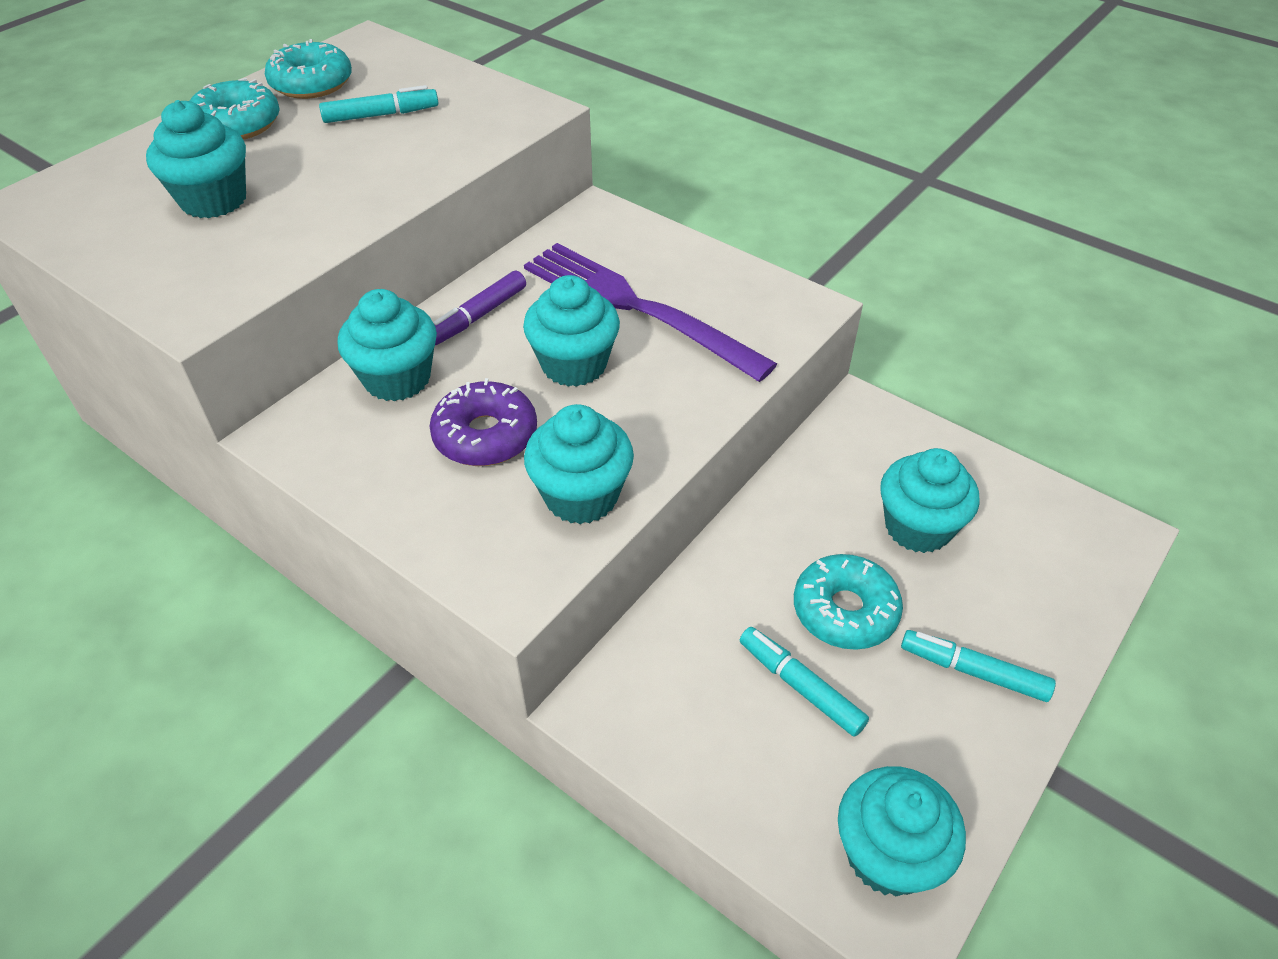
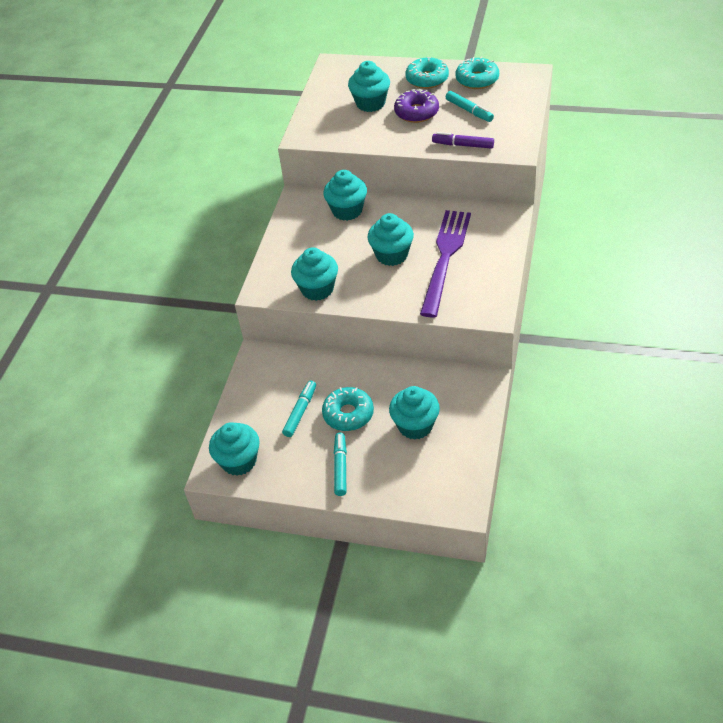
camera: 70 degrees right, 0 degrees up
purple donut [430,378,537,466] -> purple donut moved to [394,89,439,123]
purple marker [433,271,526,345] -> purple marker moved to [432,132,494,149]

